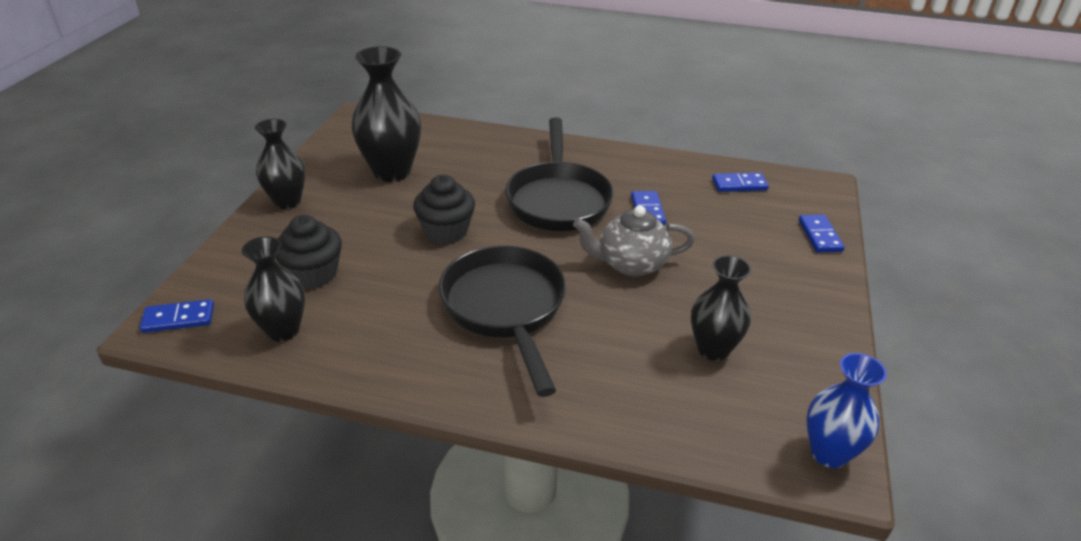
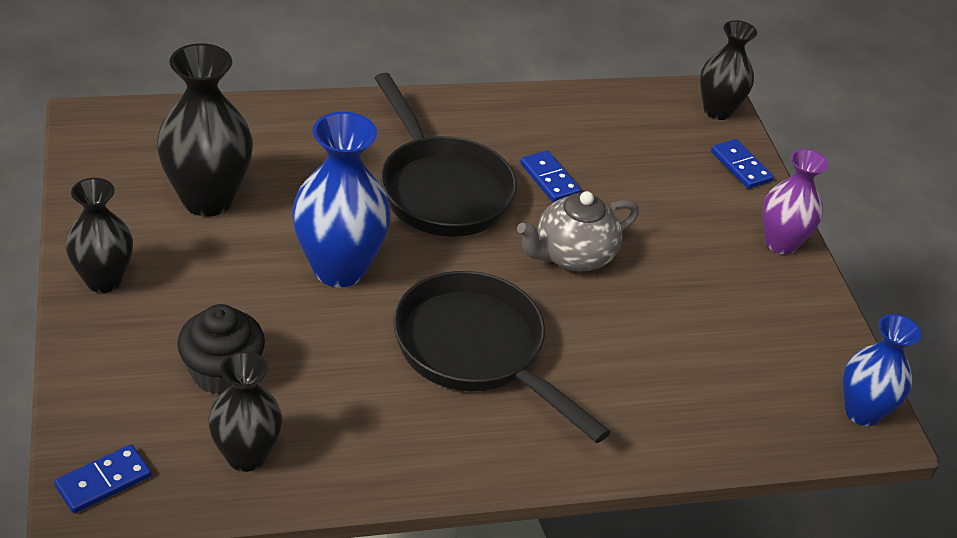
camera: 30 degrees left, 5 degrees up
black cupcake [413,175,475,244] -> blue vase [292,112,391,287]
black vase [691,255,751,361] -> black vase moved to [700,20,757,120]
blue domino [712,172,769,192] -> none
none -> purple vase [762,149,828,254]

